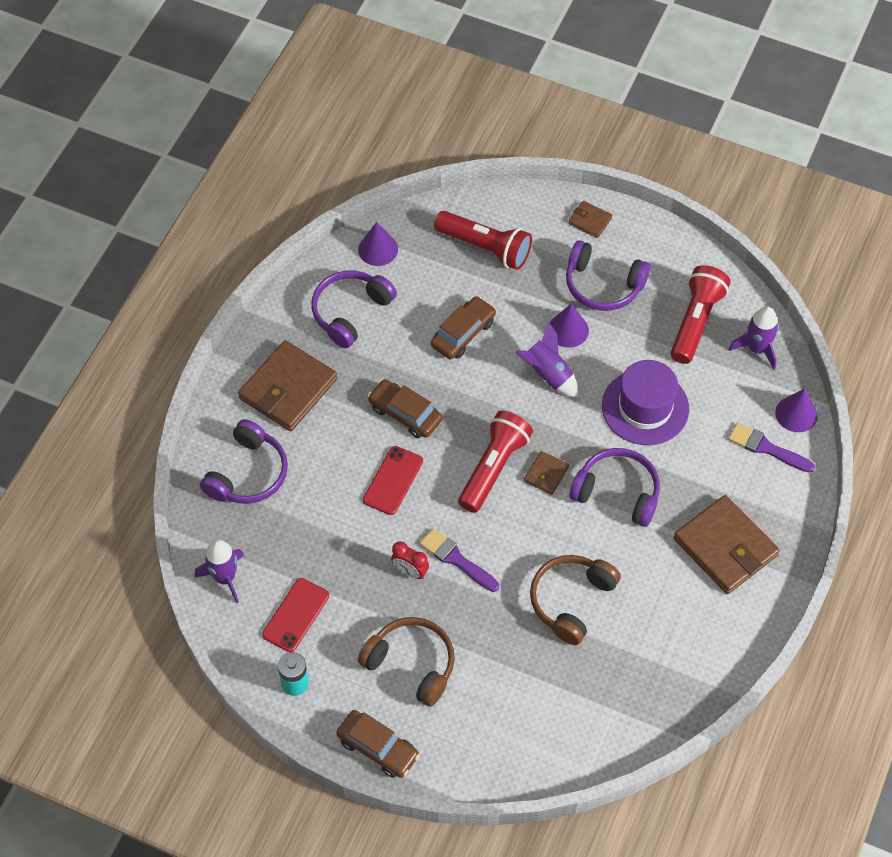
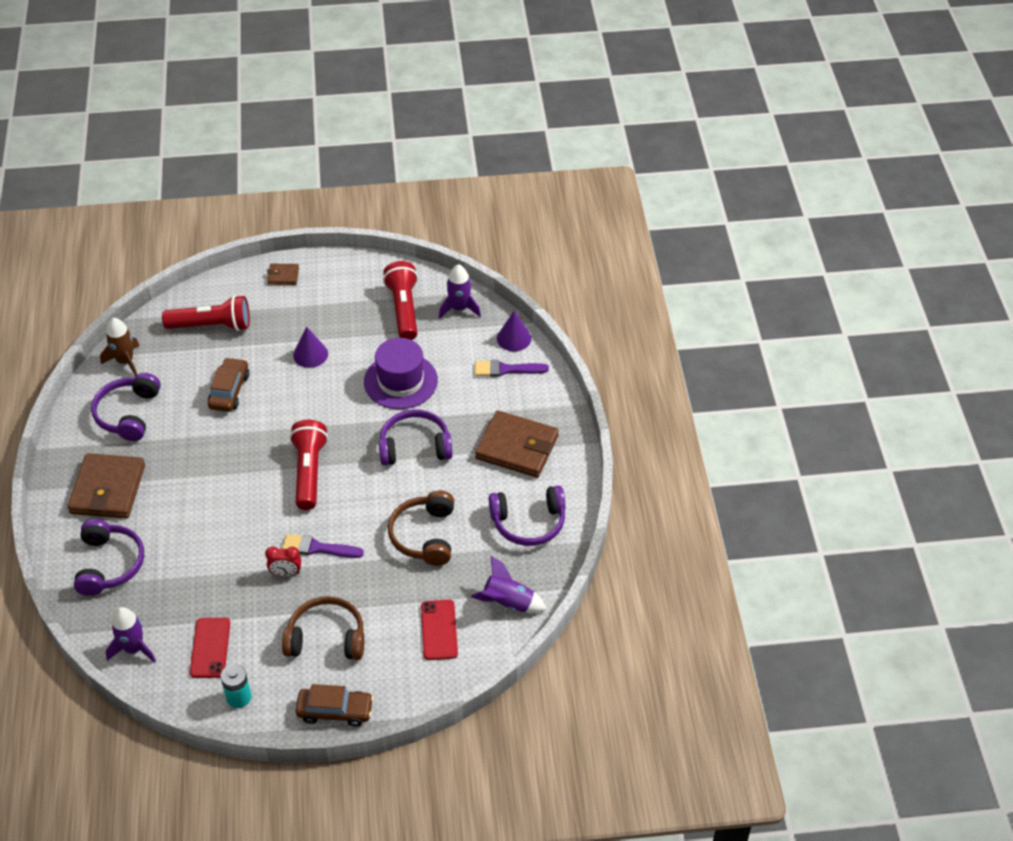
camera: 30 degrees left, 10 degrees down
purple cone [358,222,398,266] -> brown rocket [100,318,140,376]
red phone [363,446,423,515] -> red phone moved to [421,600,458,660]
brown car [368,379,442,438] -> none
purple rocket [516,322,579,398] -> purple rocket moved to [471,556,547,613]
brown wallet [524,451,569,495] -> none
purple headphones [566,240,650,311] -> purple headphones moved to [489,486,565,546]

